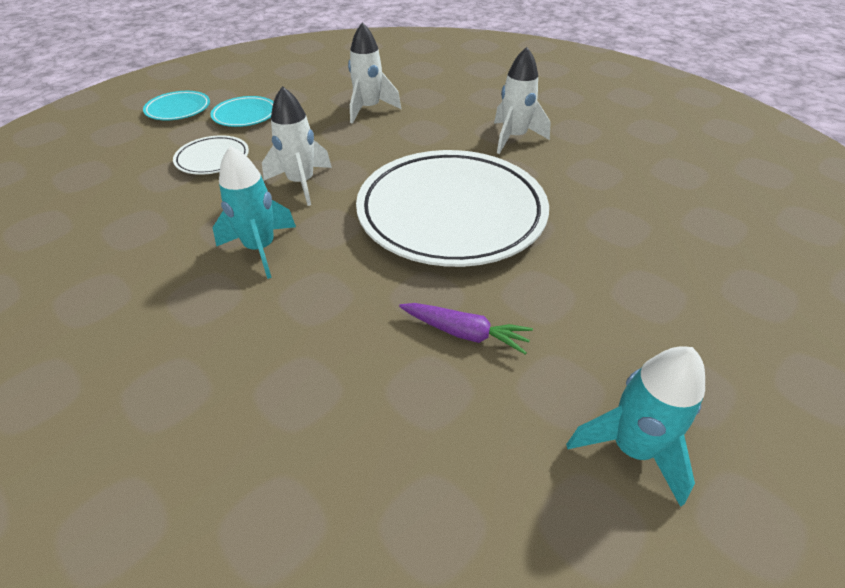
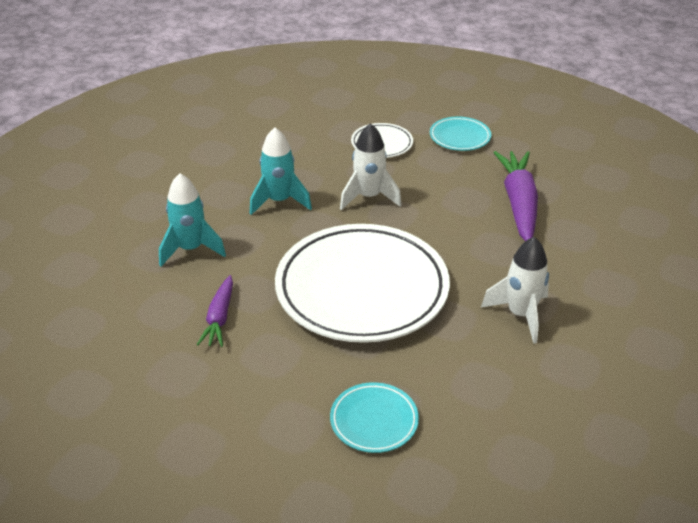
camera: 75 degrees right, 5 degrees down
turquoise plate [143,91,210,121] -> turquoise plate moved to [330,382,419,453]
white rocket [348,22,401,124] -> purple carrot [493,151,538,241]
turquoise rocket [566,346,705,507] -> turquoise rocket moved to [159,173,226,266]

